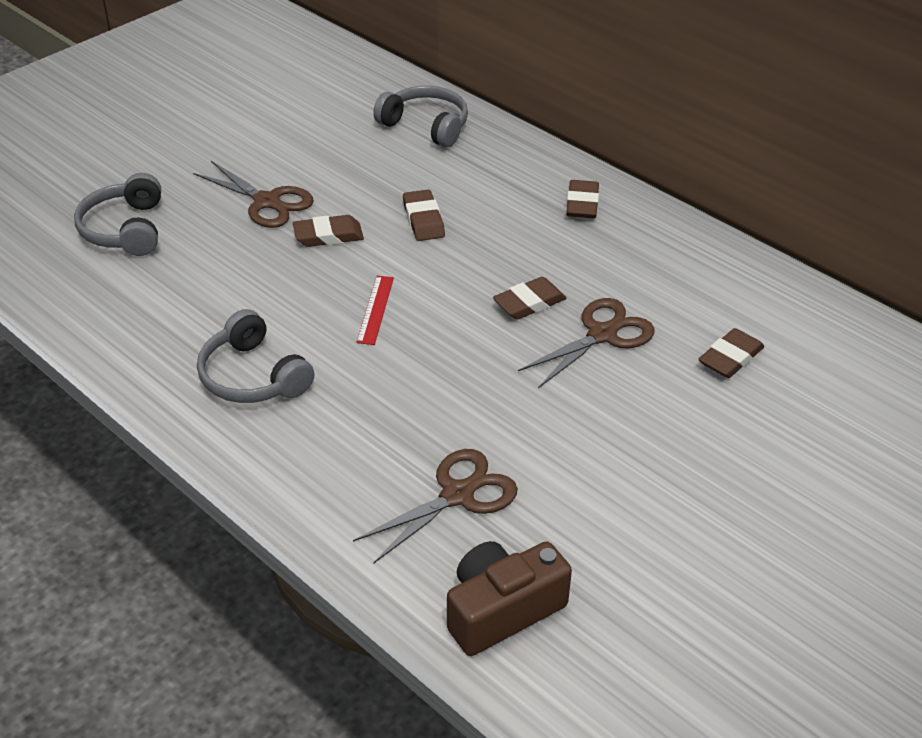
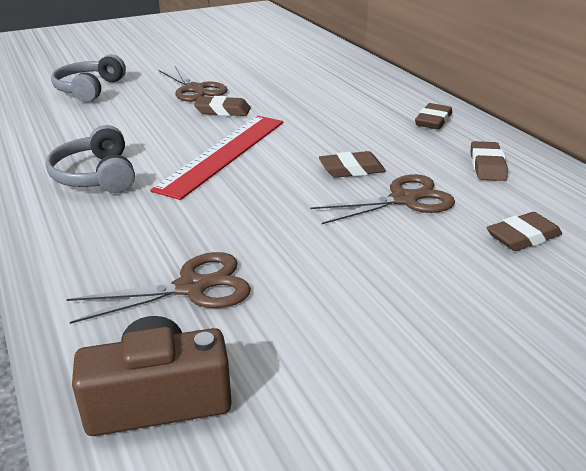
camera: 20 degrees right, 10 degrees down
red ruler [356,276,394,345] -> red ruler [151,116,283,200], size x2.19
grey headphones [373,86,468,148] -> none
brown eraser [403,190,445,241] -> brown eraser moved to [471,141,508,181]

